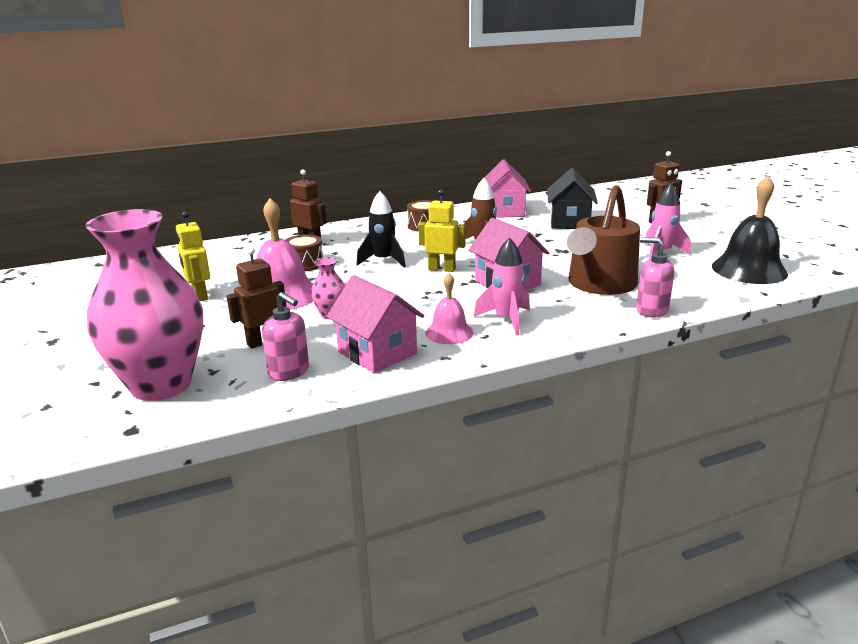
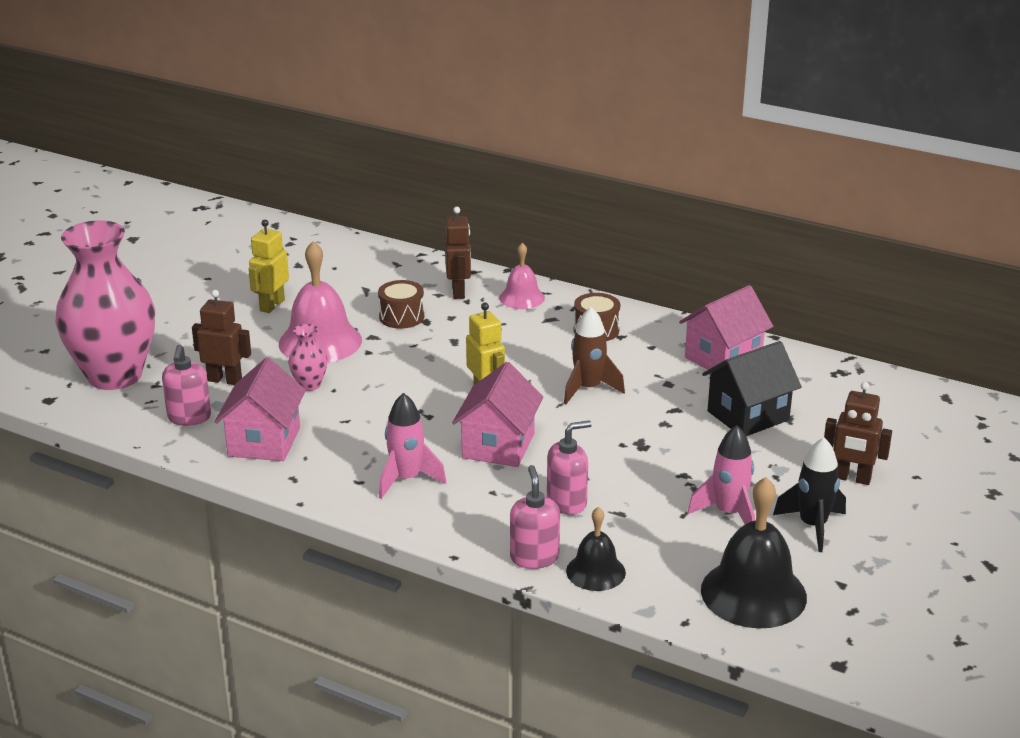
camera: 50 degrees right, 5 degrees up
black rocket [357,191,406,267] -> black rocket moved to [773,437,846,552]
pink bell [425,273,473,344] -> pink bell moved to [499,243,545,309]
brown watering can [567,185,640,295] -> pink soap dispenser [547,420,592,515]
none -> black bell [566,507,626,591]

